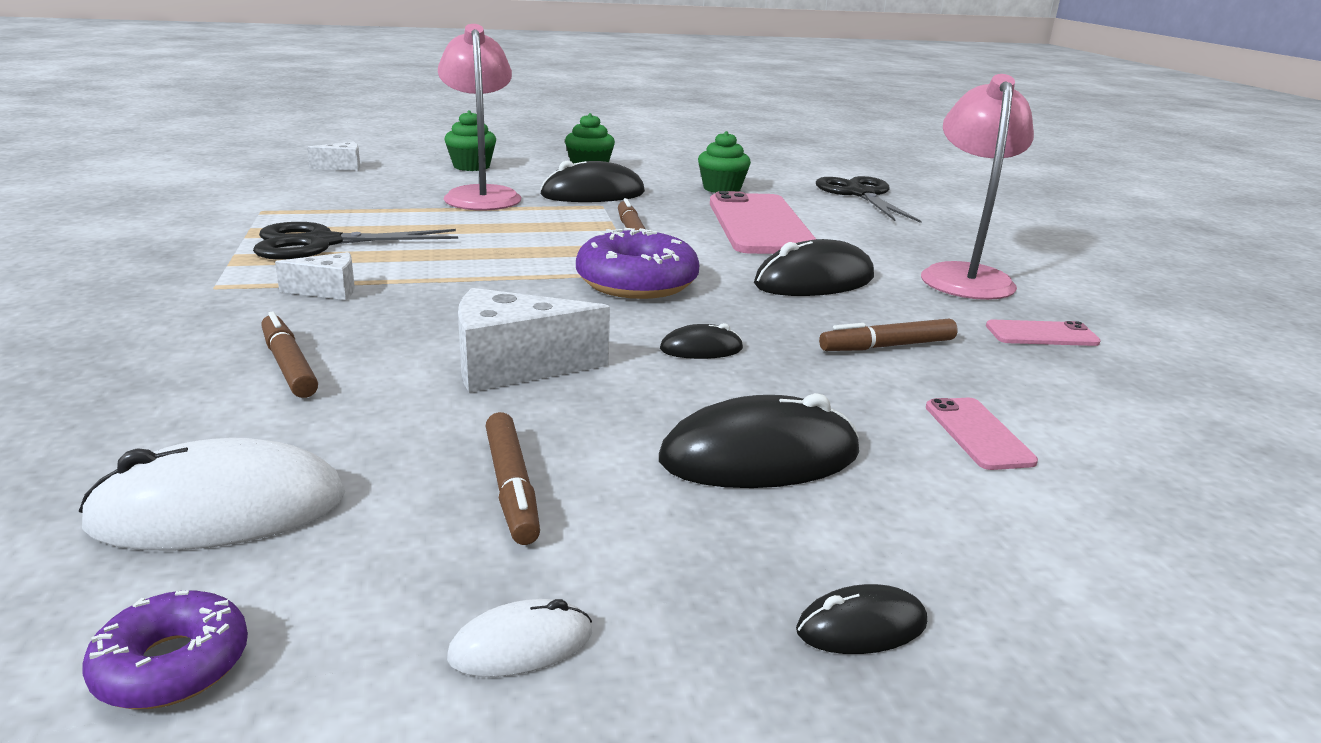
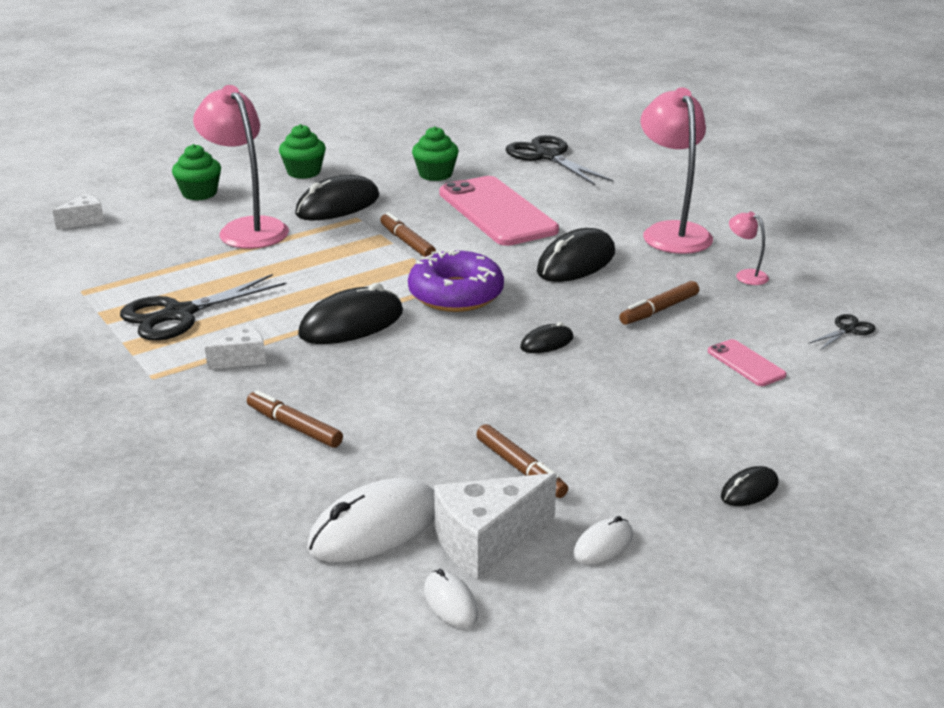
camera: 20 degrees left, 5 degrees up
purple donut [83,590,248,709] -> white mouse [424,569,479,628]
white cheese [458,288,610,393] -> white cheese moved to [434,473,557,579]
black mouse [659,393,859,488] -> black mouse moved to [298,283,403,344]
pink phone [986,320,1101,346] -> pink lamp [729,211,769,285]
none -> black scissors [808,314,876,350]

